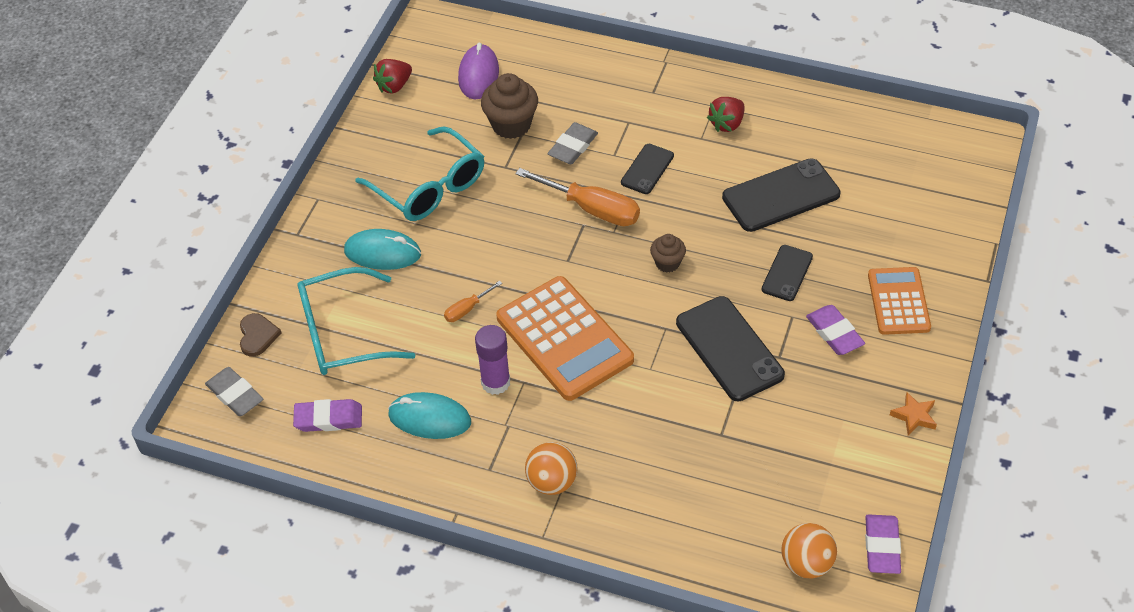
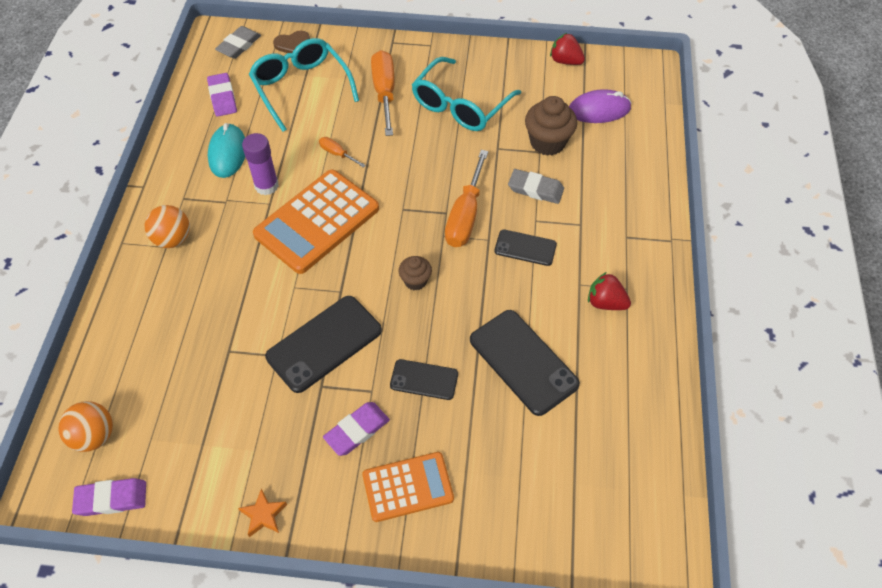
camera: 75 degrees right, 5 degrees up
turquoise mouse [344,229,421,270] -> orange screwdriver [371,50,395,136]

